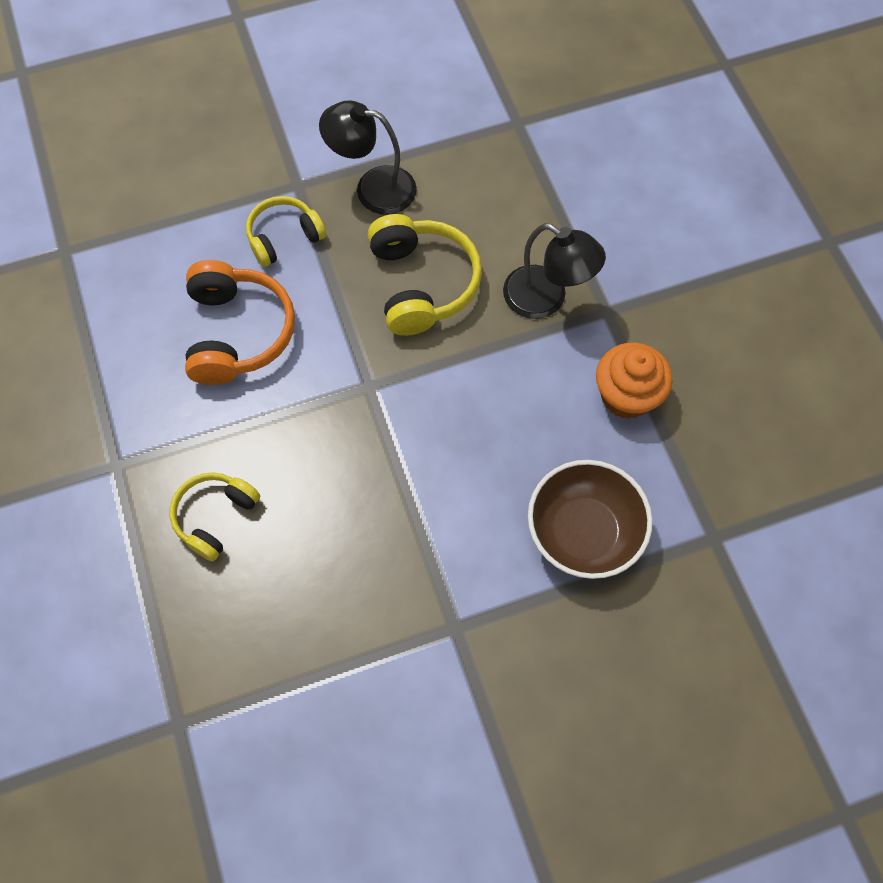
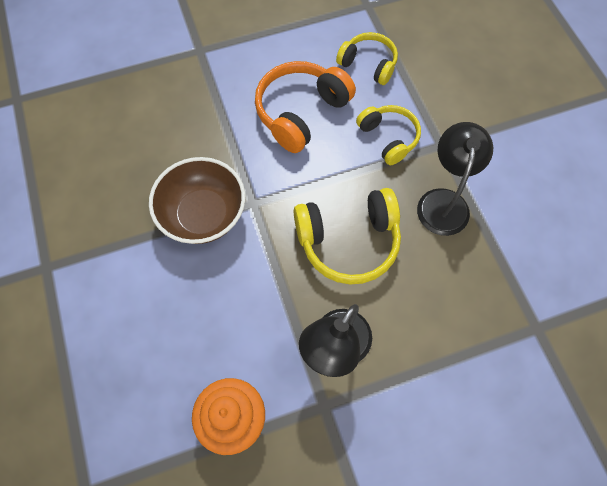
camera: 90 degrees right, 0 degrees up
yellow headphones [170,472,260,561] -> yellow headphones moved to [336,32,398,85]
orange headphones [185,260,295,385] -> orange headphones turned 135 degrees clockwise [255,61,356,153]
brown bowl [528,460,653,579] -> brown bowl moved to [149,157,245,244]

